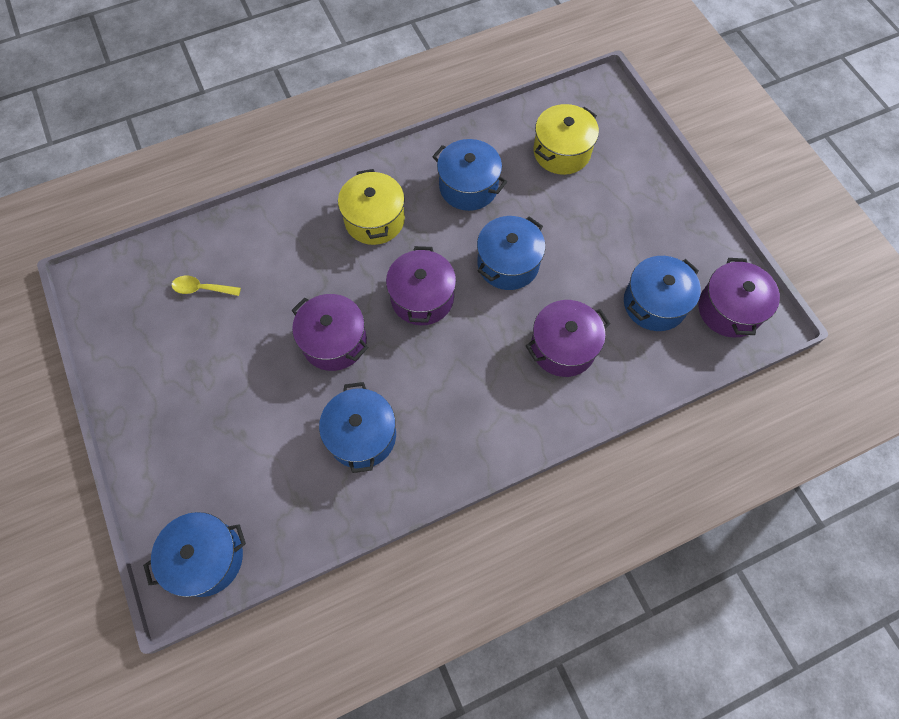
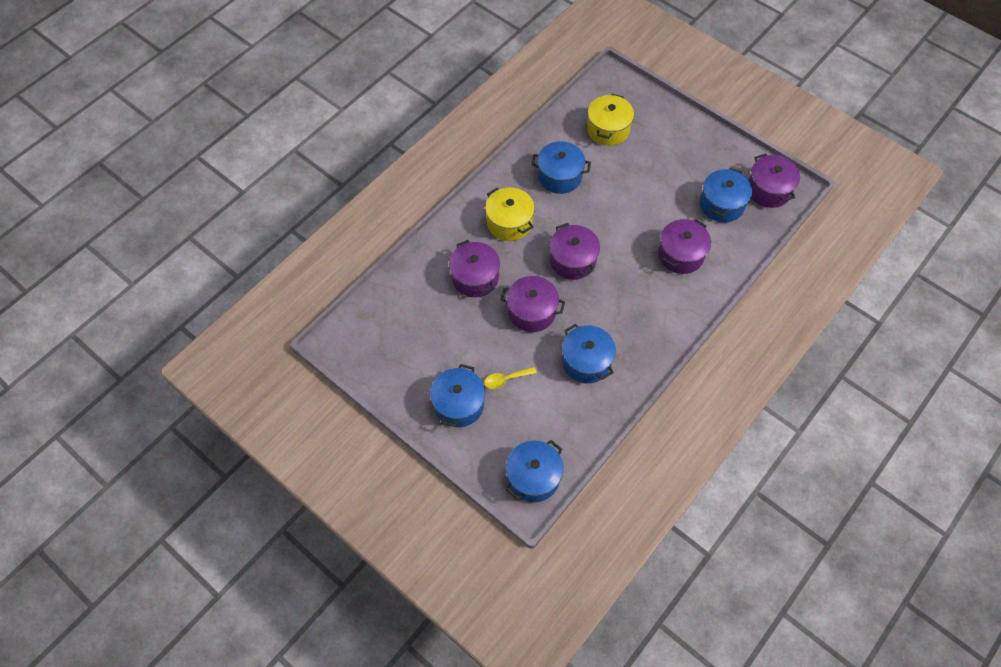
camera: 25 degrees left, 5 degrees down
yellow spoon [172,276,241,296] -> yellow spoon moved to [484,367,537,389]
blue pot [477,216,545,290] -> blue pot moved to [430,364,485,427]
none -> purple pot [449,240,500,297]

